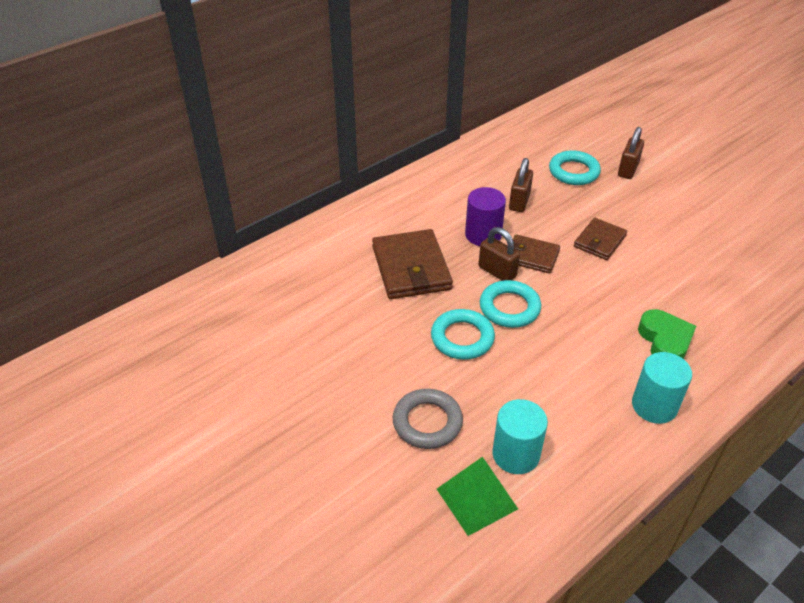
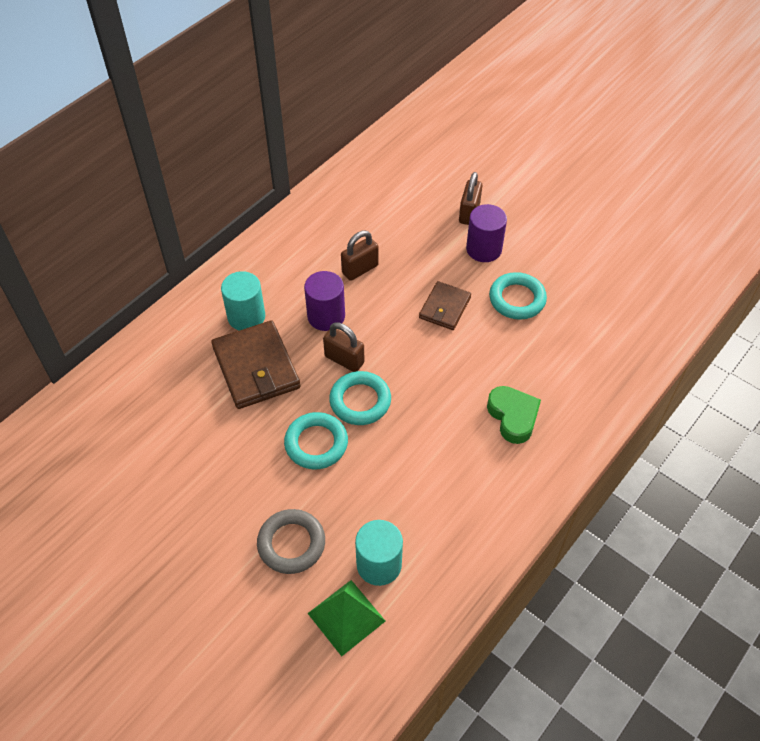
camera: 10 degrees left, 10 degrees up
brown padlock [509,158,533,212] -> brown padlock turned 45 degrees clockwise [341,231,379,281]
brown wallet [513,234,560,274] -> none
turquoise ring [549,150,601,185] -> turquoise ring moved to [489,272,547,320]
turquoise cylinder [632,352,692,424] -> turquoise cylinder moved to [221,271,265,331]
none -> purple cylinder [466,204,507,262]

